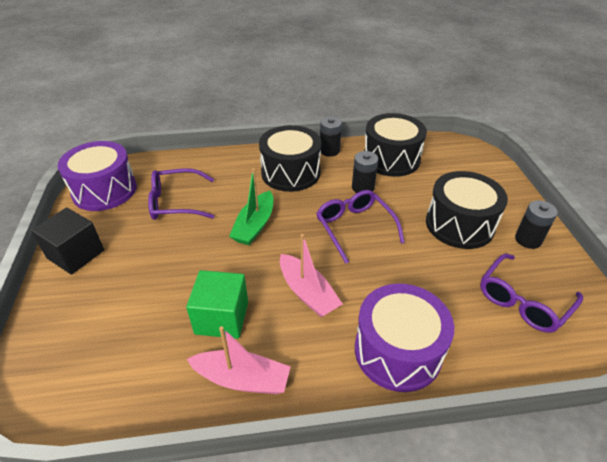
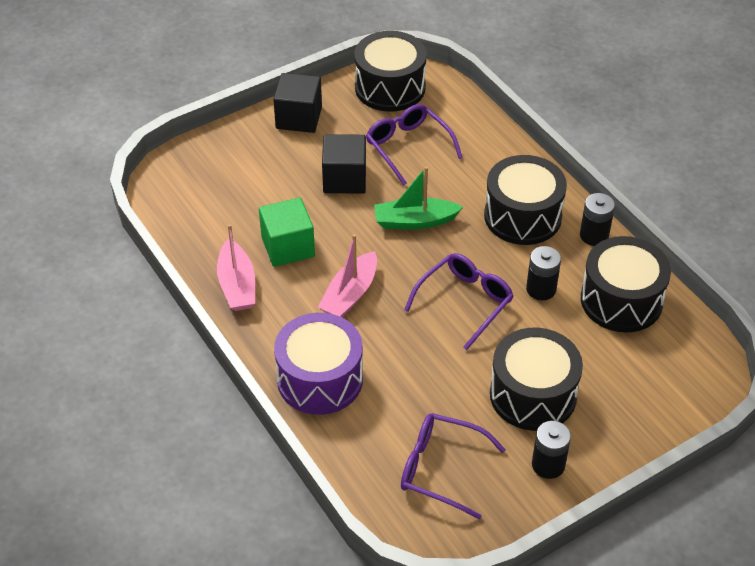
camera: 65 degrees right, 5 degrees up
purple drum [58,141,137,211] -> black drum [354,31,427,112]
none -> black cube [322,134,366,193]

